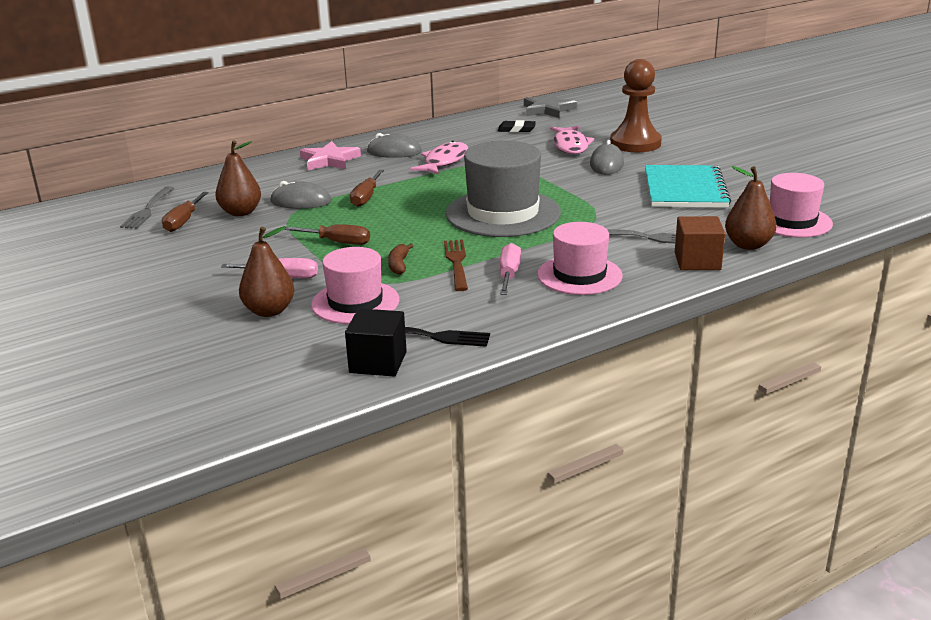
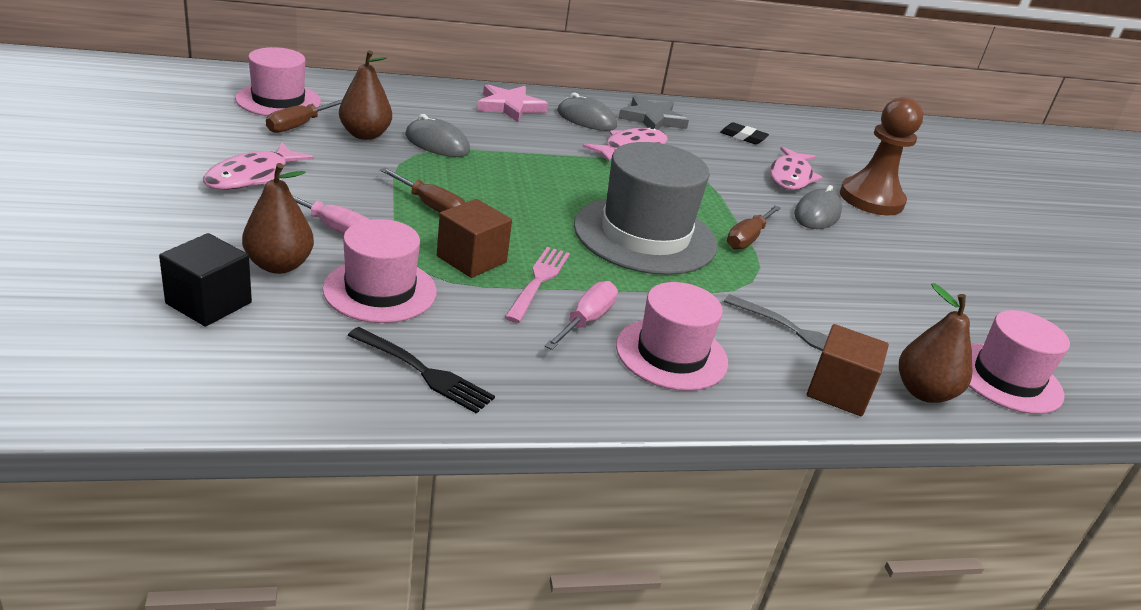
camera: 15 degrees right, 5 degrees up
grey fork [120,186,174,229] -> pink hat [235,47,321,116]
black cube [345,308,407,376] -> black cube moved to [159,233,252,327]
brown screwdriver [350,170,384,207] -> brown screwdriver moved to [727,205,781,250]
brown banana [388,243,413,275] -> brown cube [437,199,512,278]
brown fork [444,240,468,291] -> pink fork [505,247,570,323]
grey star [524,94,577,118] -> grey star moved to [619,96,689,130]
turquoise notebook [645,165,731,208] -> none
none -> pink fish [203,142,314,190]

